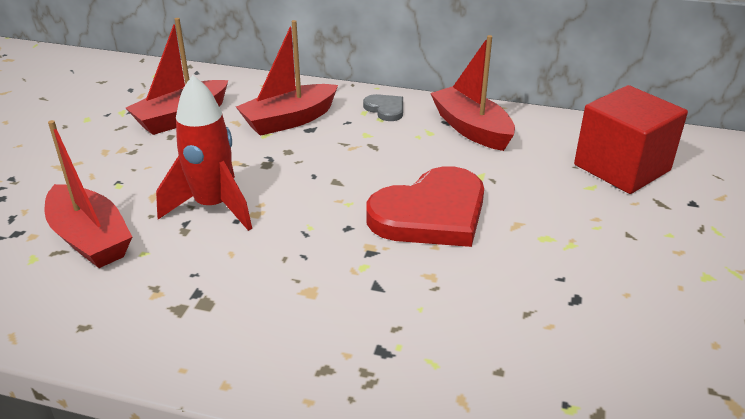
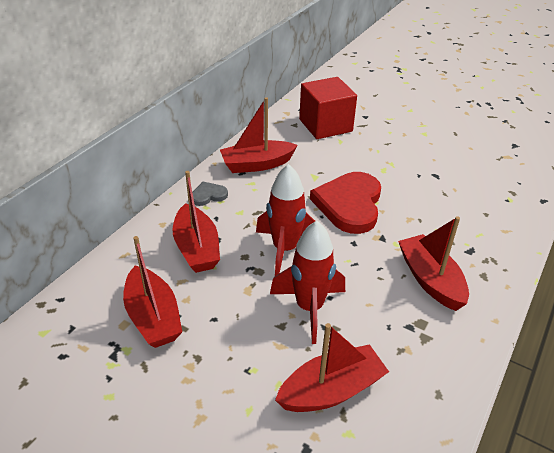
camera: 75 degrees left, 5 degrees up
red heart [366,166,484,247] -> red heart turned 150 degrees counterclockwise [310,172,381,234]
none -> red rocket [256,164,315,276]
none -> red boat [398,216,469,311]

